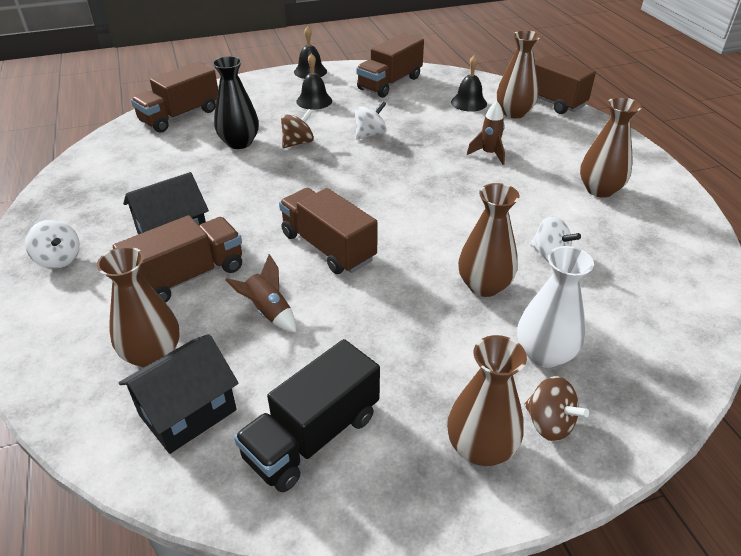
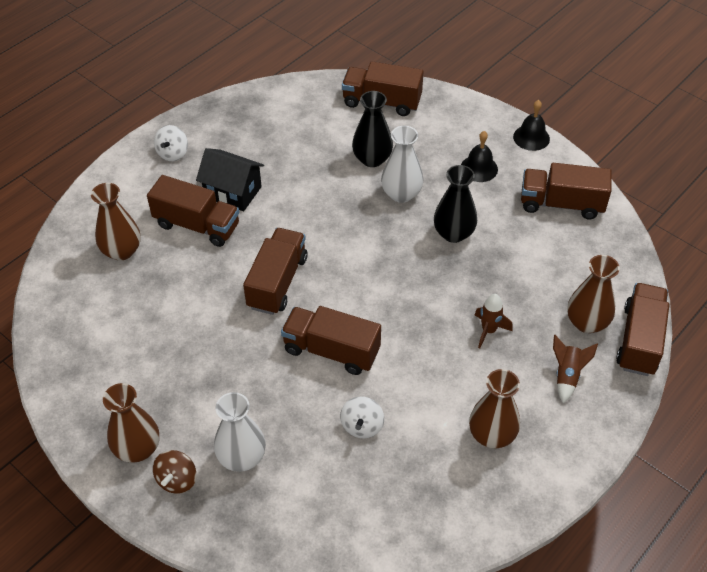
camera: 60 degrees right, 10 degrees up
black house [119,334,238,454] -> none
brown rocket [225,254,296,333] -> brown rocket moved to [553,335,598,403]
black truck [234,339,380,492] -> none
brown spinning top [281,109,314,148] -> white vase [381,126,424,203]
white spinning top [355,101,387,140] -> black vase [434,165,477,243]
black bell [451,55,487,112] -> none
brown vase [458,183,520,297] -> none
none -> brown truck [281,306,381,375]

